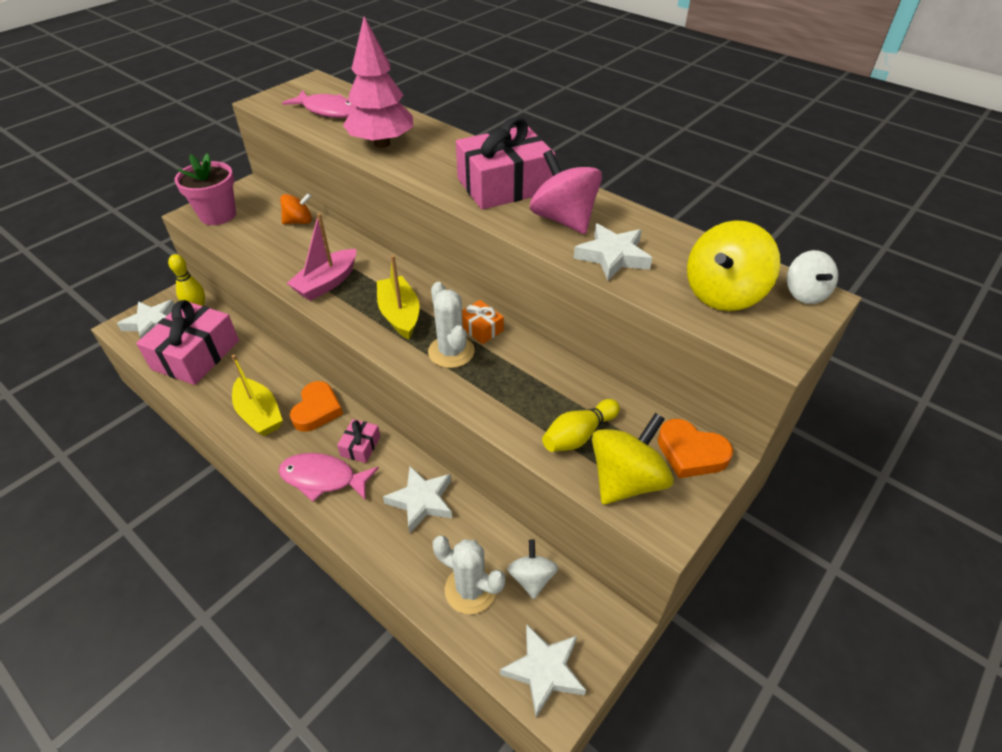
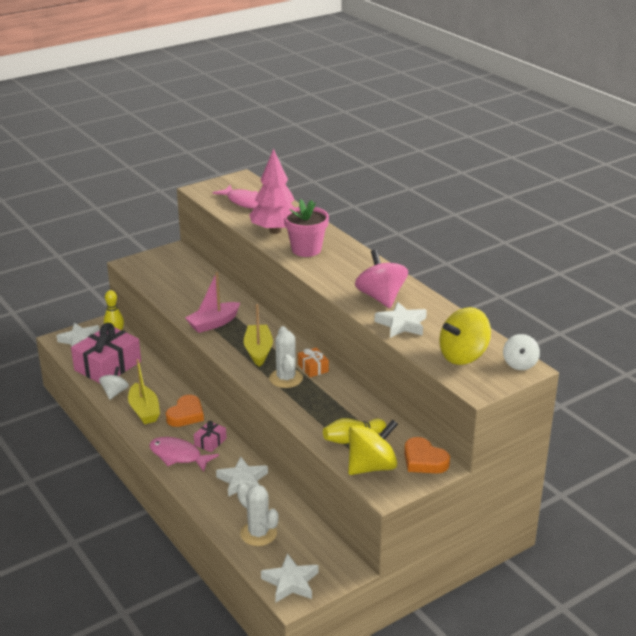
camera: 15 degrees right, 15 degrees down
pink flower pot [174,154,236,225] -> pink flower pot moved to [284,199,329,257]
orange spinning top [280,193,312,224] -> none
pink gift [456,117,555,210] -> none
white spinning top [507,540,558,599] -> white spinning top moved to [99,366,129,400]

